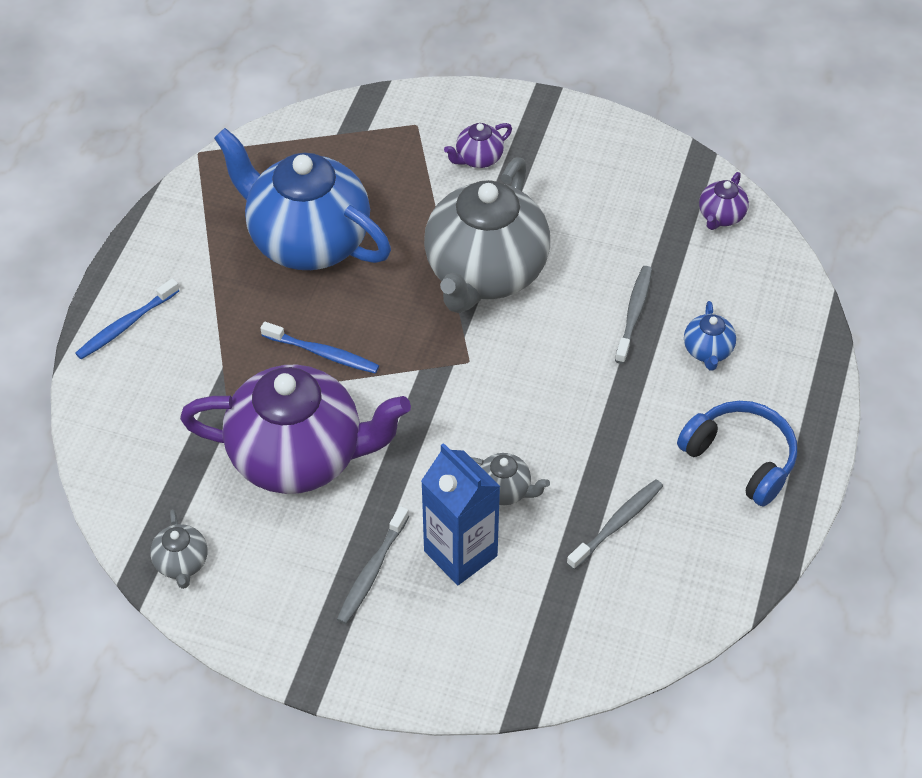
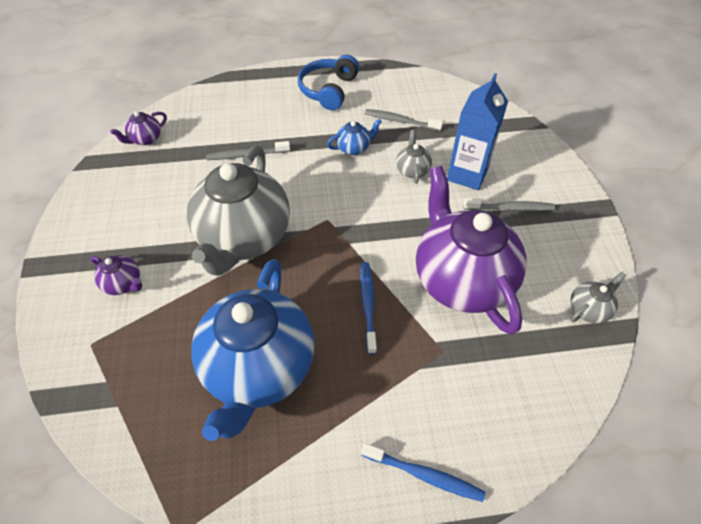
camera: 115 degrees left, 0 degrees up
grey teapot [424,157,550,313] -> grey teapot turned 105 degrees clockwise [187,146,290,276]
blue teapot [684,301,736,371] -> blue teapot moved to [327,119,382,155]
purple teapot [699,172,749,230] -> purple teapot turned 135 degrees clockwise [110,111,167,145]

